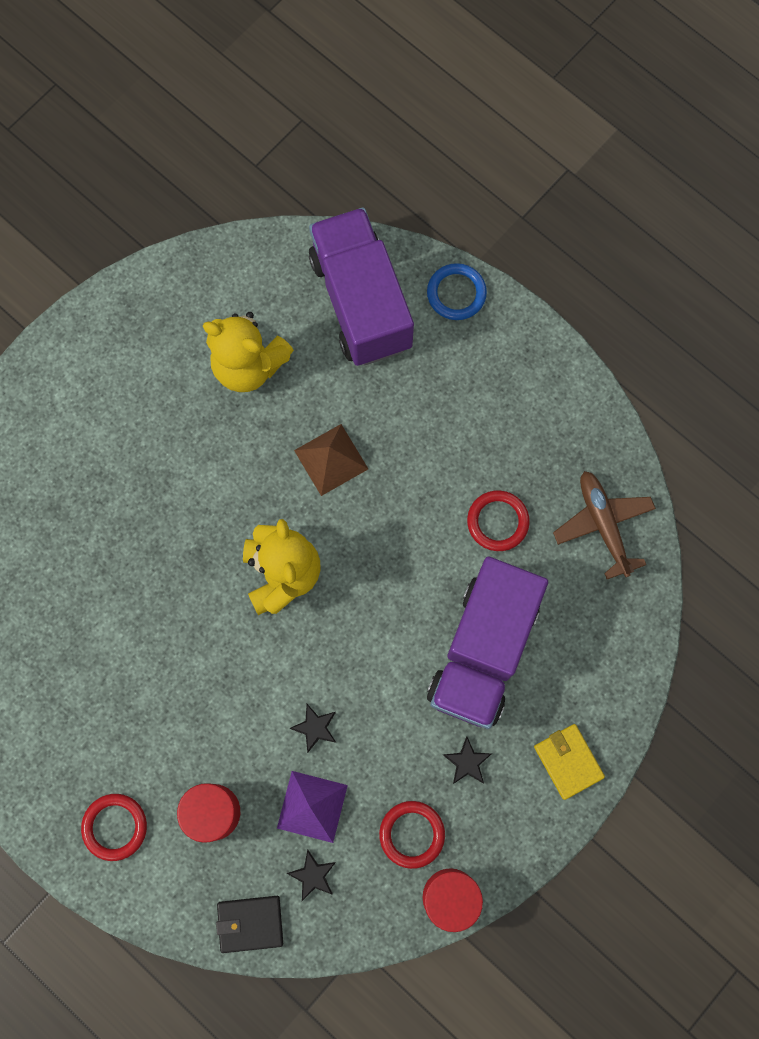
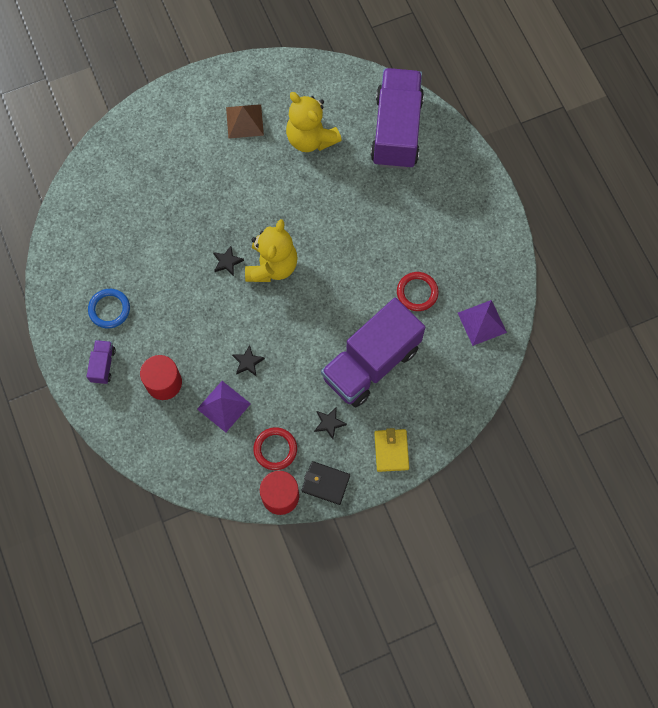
camera: 25 degrees right, 5 degrees down
red ring [81,794,147,861] -> purple truck [86,340,116,384]
black wallet [216,896,283,953] -> black wallet moved to [301,461,350,505]
black star [286,849,336,901] -> black star moved to [213,246,244,276]
brown pyramid [294,424,368,496] -> brown pyramid moved to [226,104,264,139]
blue ring [427,263,487,320] -> blue ring moved to [88,289,130,328]
brown plane [553,471,656,579] -> purple pyramid [458,300,507,346]

